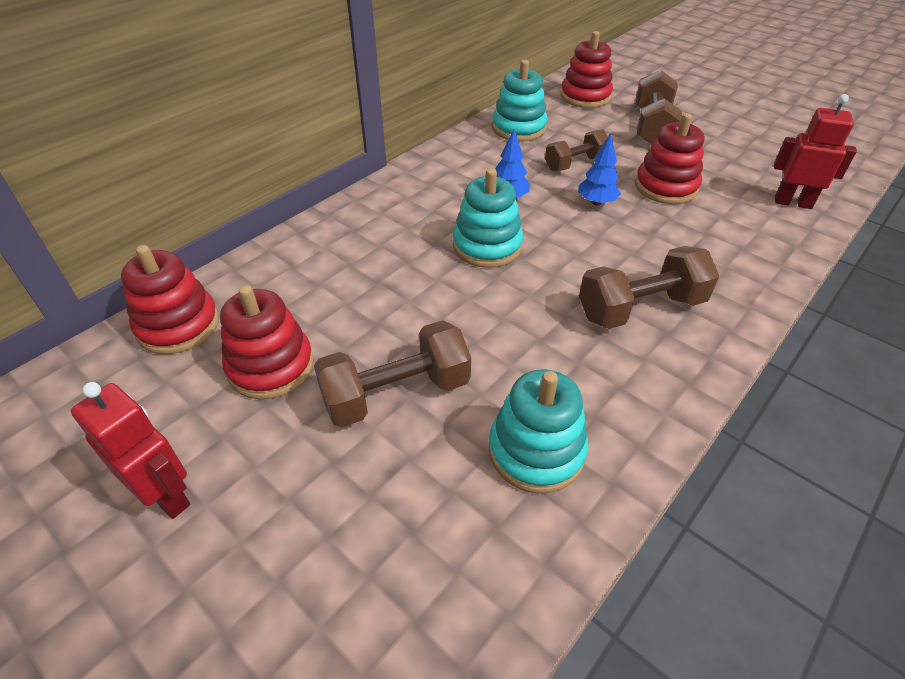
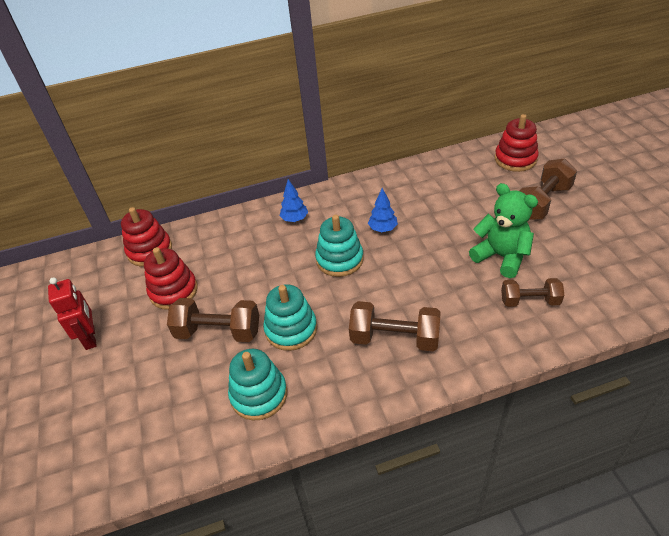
camera: 35 degrees right, 0 degrees up
turquoise stacking toy [492,60,548,142] -> turquoise stacking toy moved to [263,284,317,351]
brown dumbbell [545,129,608,171] -> brown dumbbell moved to [501,278,564,307]
blue tree [578,133,621,206] -> blue tree moved to [280,179,308,222]
red stacking toy [635,113,705,204] -> green teddy bear [469,183,538,278]
red robot [774,94,857,209] -> none

